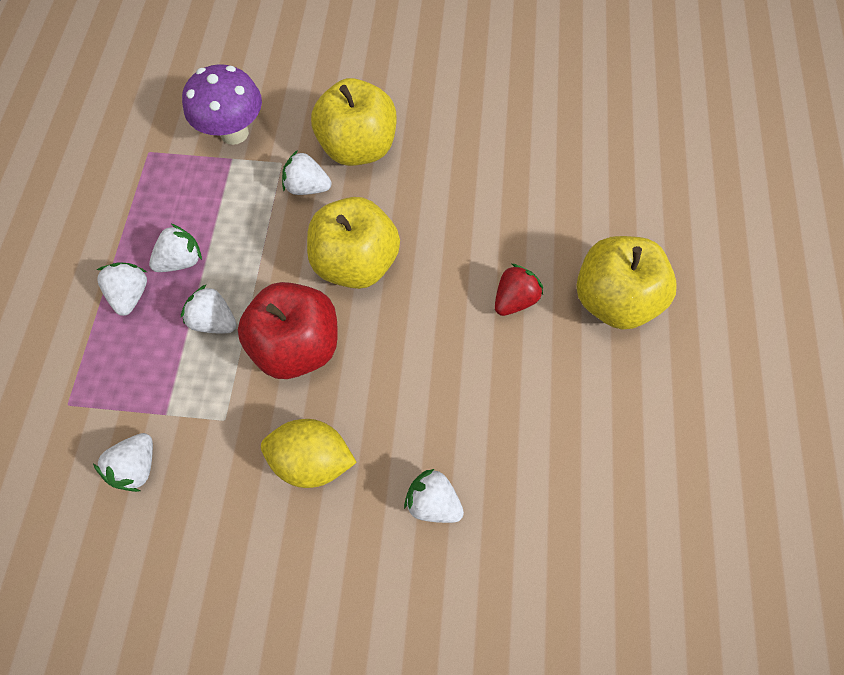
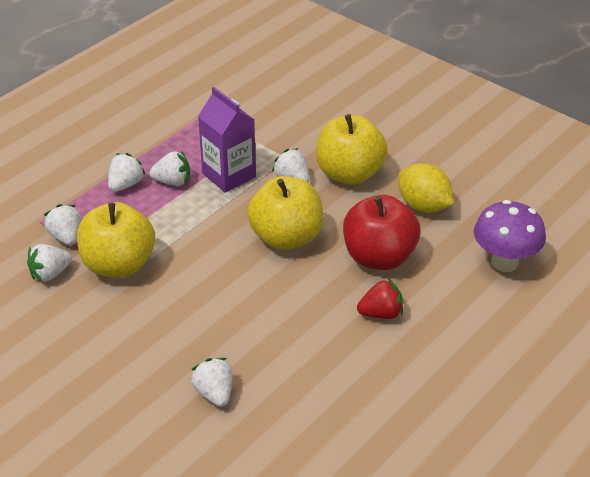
camera: 35 degrees right, 25 degrees down
white strawberry [181,285,237,333] -> white strawberry moved to [44,204,81,246]
purple mushroom [182,64,262,145] -> purple mushroom moved to [474,200,546,272]
red apple [238,282,338,379] -> red apple moved to [343,195,421,270]
yellow lemon [261,419,357,488] -> yellow lemon moved to [399,163,453,213]
yellow apple [577,236,677,329] -> yellow apple moved to [77,202,155,277]
none -> purple carton [198,87,256,193]

